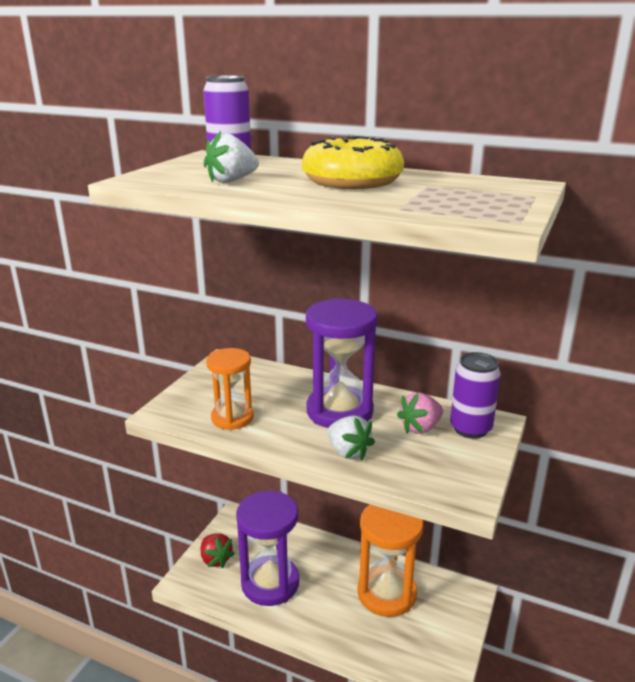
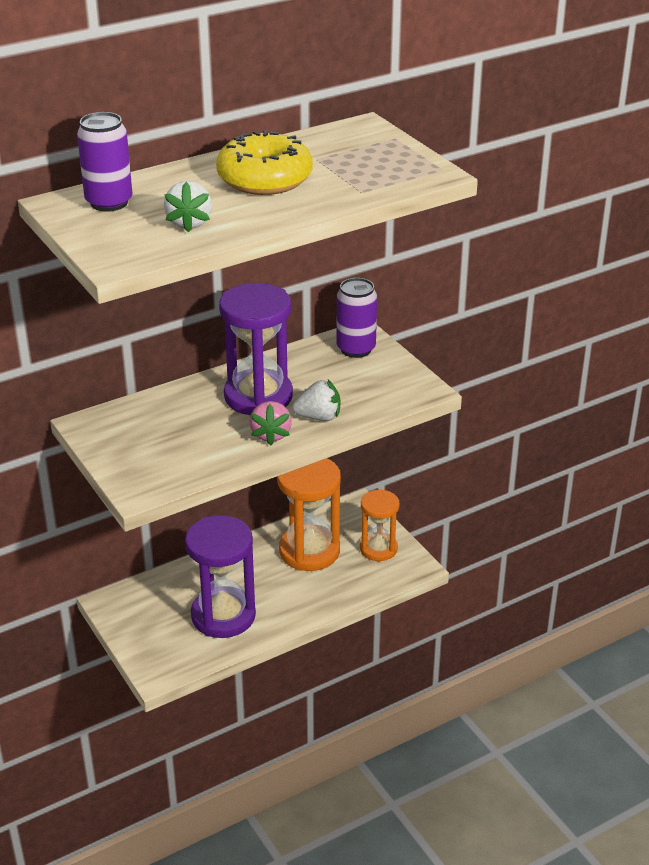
camera: 55 degrees left, 10 degrees up
red strawberry [201,533,235,568] -> none
orange hourglass [206,348,254,430] -> orange hourglass moved to [360,489,400,561]
pink strawberry [397,392,443,434] -> pink strawberry moved to [249,401,292,446]

